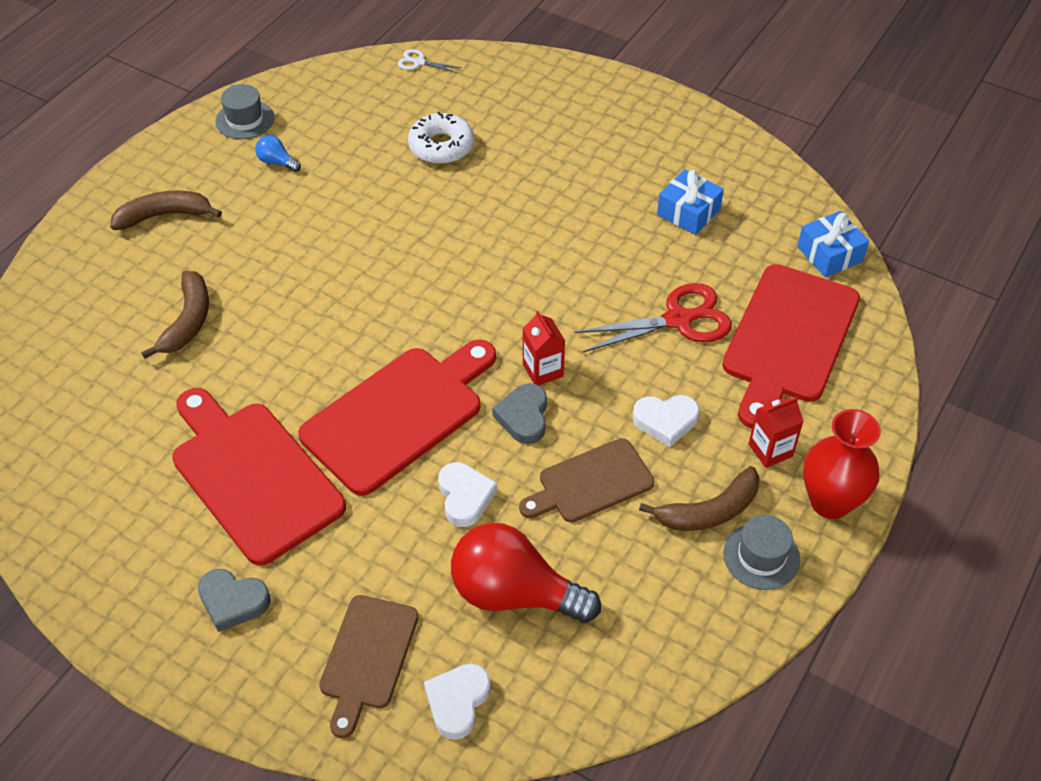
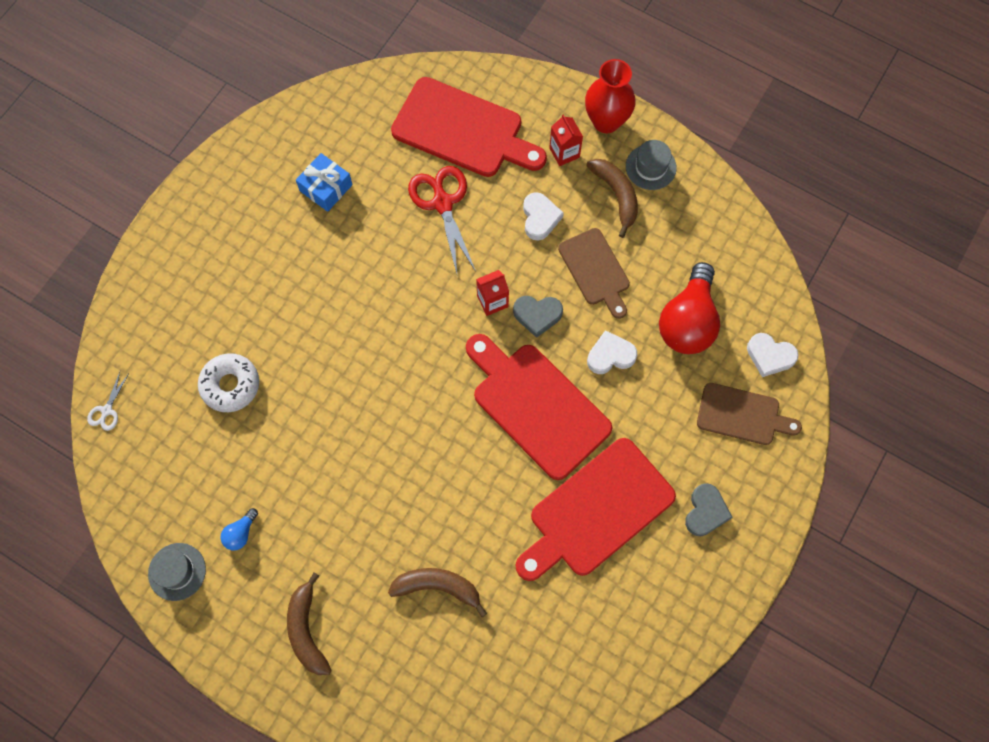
camera: 90 degrees left, 20 degrees up
blue gift [797,211,869,277] -> none

